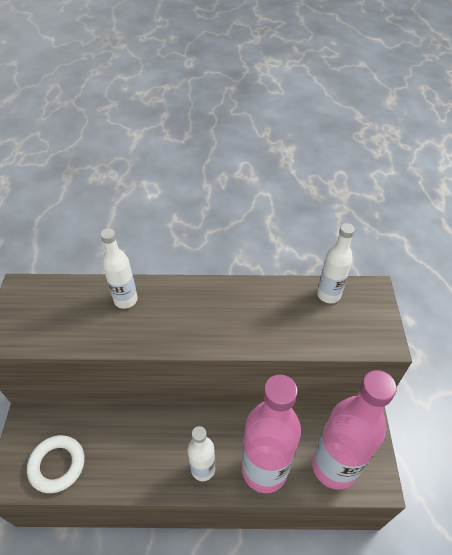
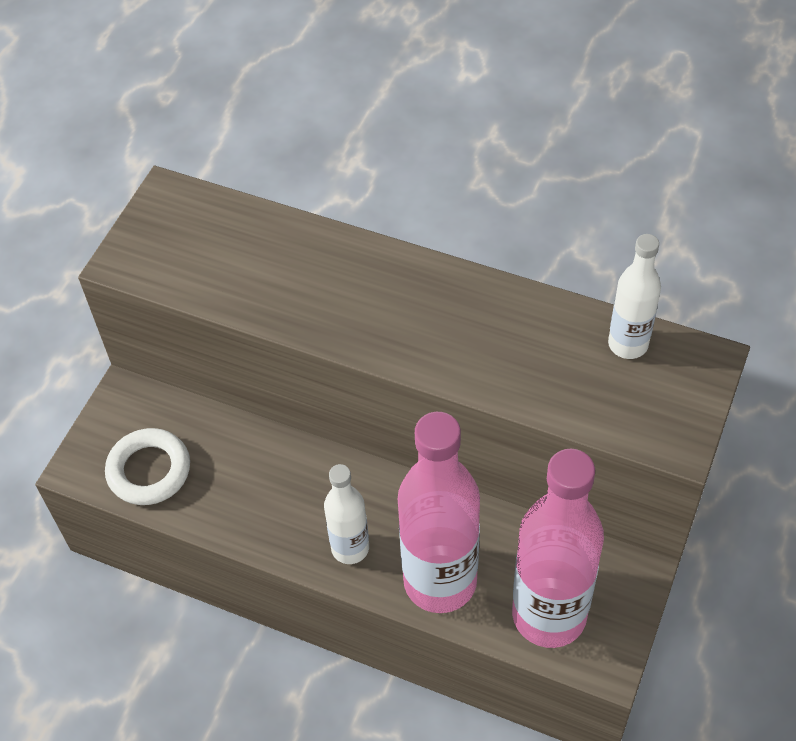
camera: 25 degrees right, 5 degrees up
white bottle [100,228,138,309] -> none

